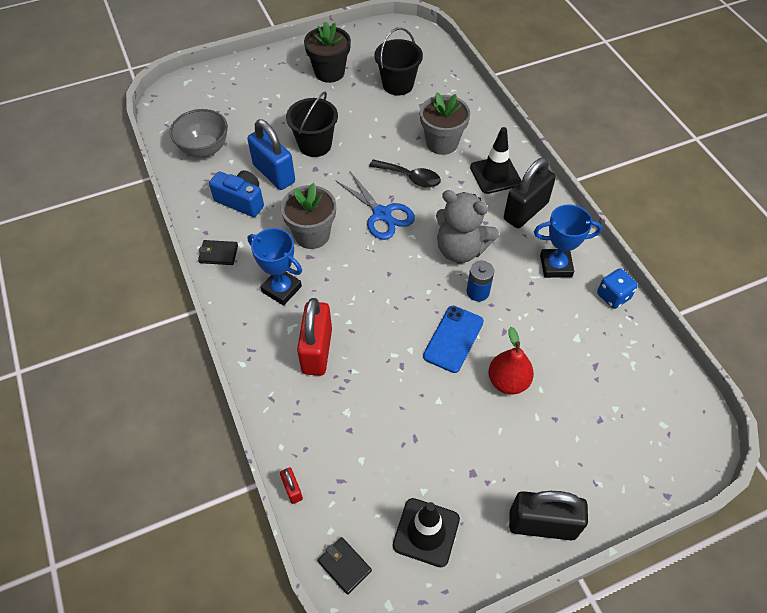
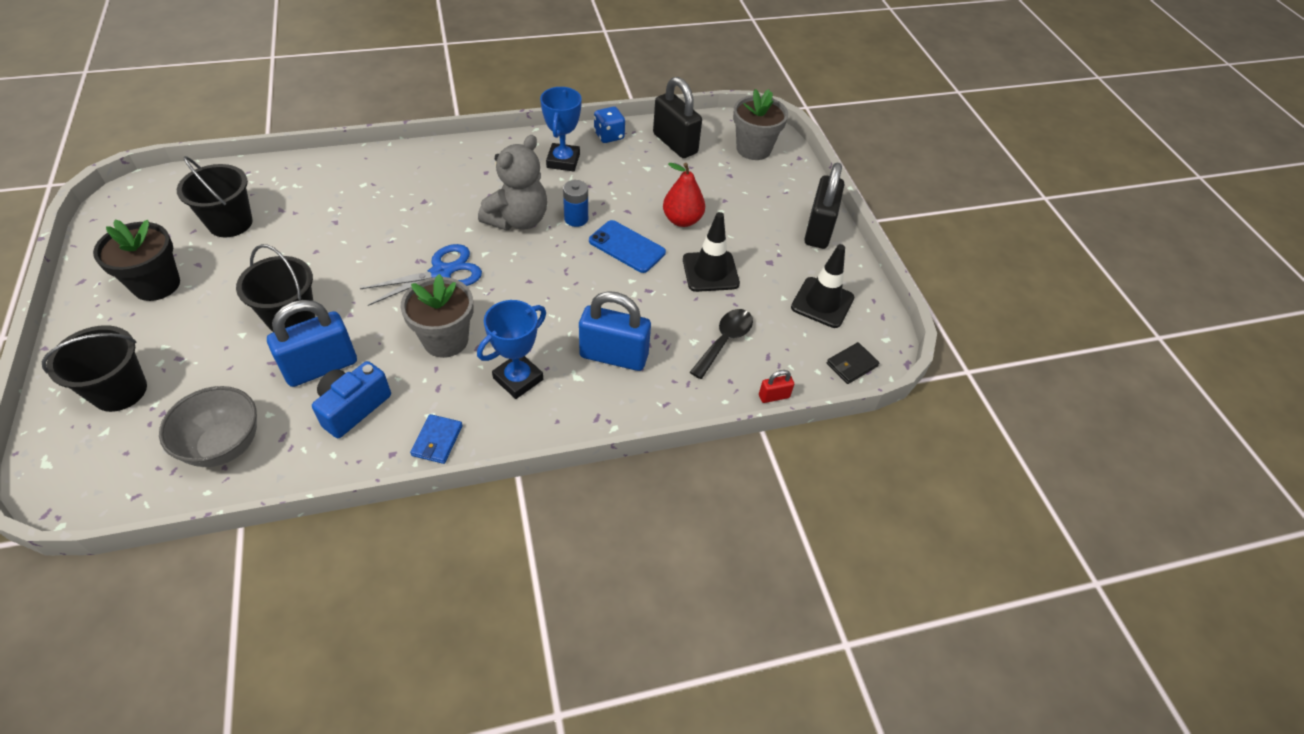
camera: 85 degrees left, 5 degrees down
black wallet [198,240,238,265] -> blue wallet [410,414,463,464]
red padlock [297,298,332,376] -> blue padlock [579,291,651,371]
black spoon [369,159,441,188] -> black spoon moved to [690,309,753,379]
grey flower pot [420,92,470,155] -> grey flower pot moved to [733,89,788,160]
black traffic cone [470,127,521,194] -> black traffic cone moved to [683,212,740,292]
black padlock [504,158,556,228] -> black padlock moved to [653,77,702,158]
none -> black bucket [42,325,147,412]

